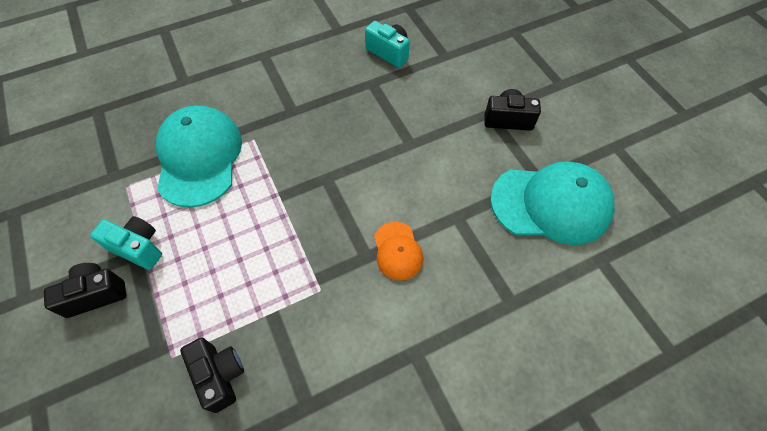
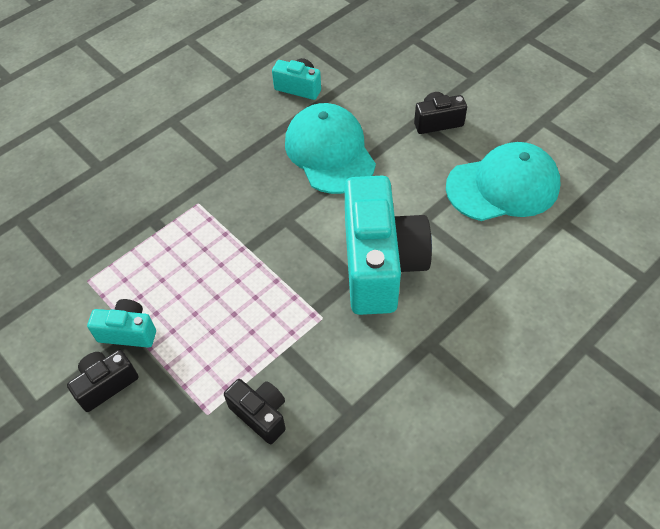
camera: 15 degrees left, 5 degrees down
turquoise cap [156,106,242,207] -> turquoise cap moved to [285,103,376,194]
orange cap [374,222,423,280] -> turquoise camera [344,176,432,315]

